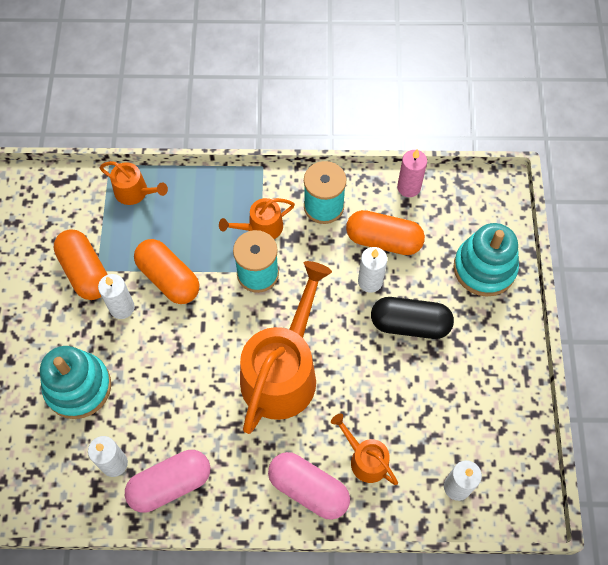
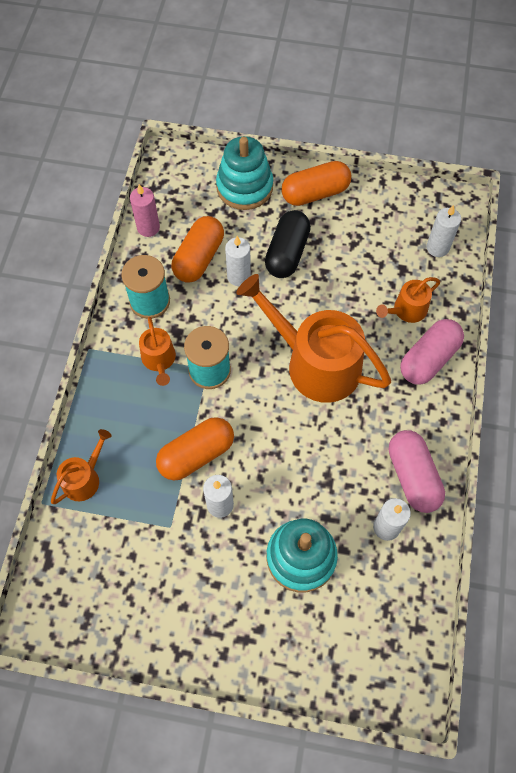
camera: 80 degrees left, 0 degrees up
orange capsule [54,230,108,300] -> orange capsule moved to [281,161,351,206]

